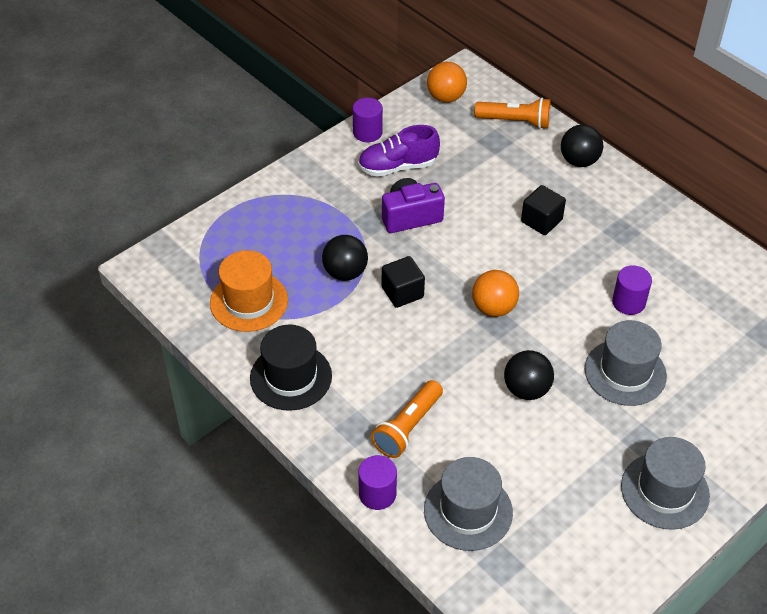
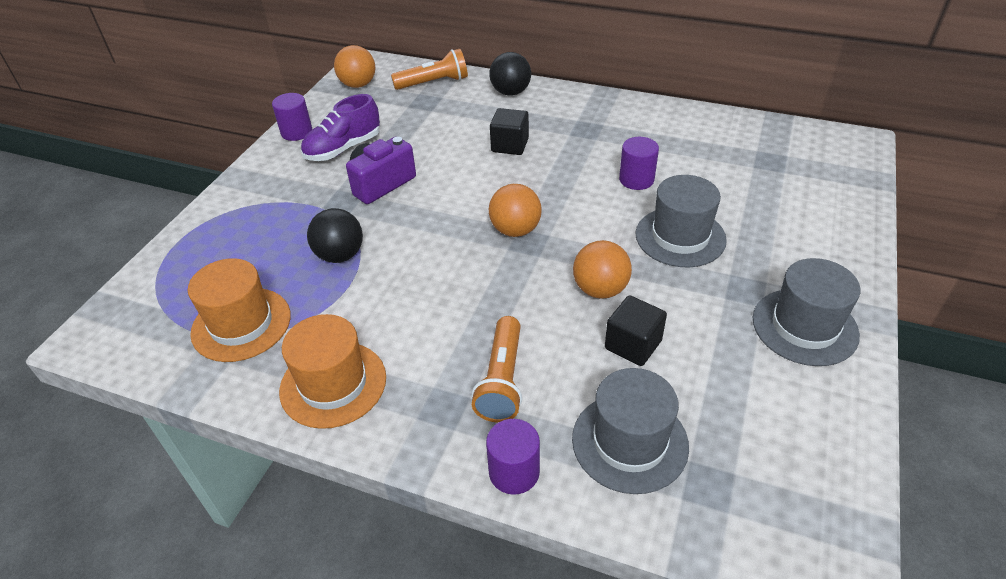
camera: 25 degrees left, 5 degrees down
black hat [250,325,332,411] -> orange hat [279,314,386,429]
black cube [382,256,425,308] -> black cube moved to [605,295,667,366]
black ball [504,350,554,400] -> orange ball [573,240,632,299]

